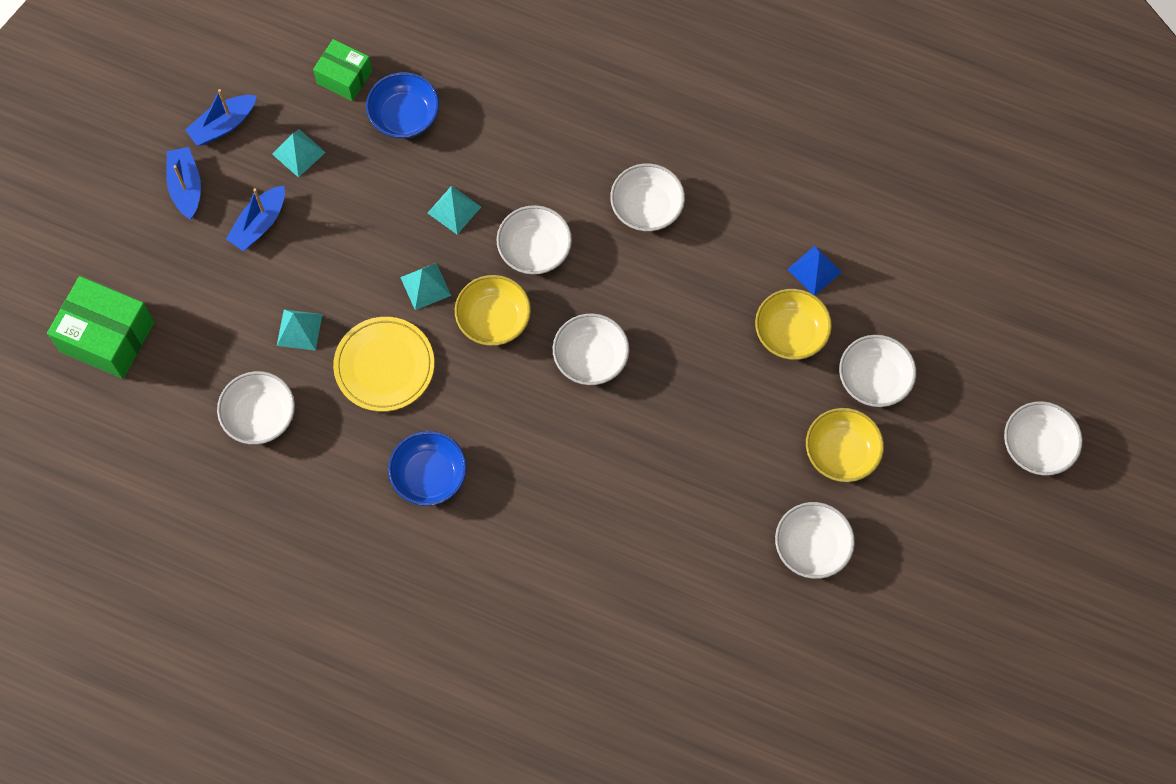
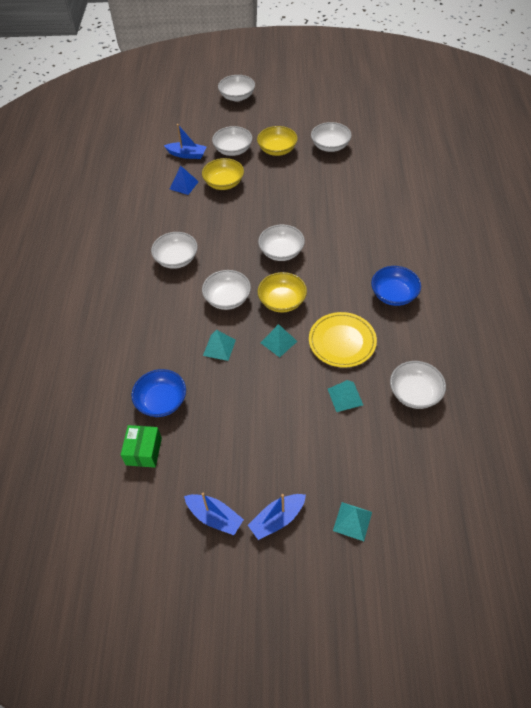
camera: 110 degrees left, 15 degrees down
green box [47,276,154,379] -> none
blue boat [226,186,285,251] -> blue boat moved to [164,124,207,159]
turquoise pyramid [272,129,326,178] -> turquoise pyramid moved to [333,502,372,541]

